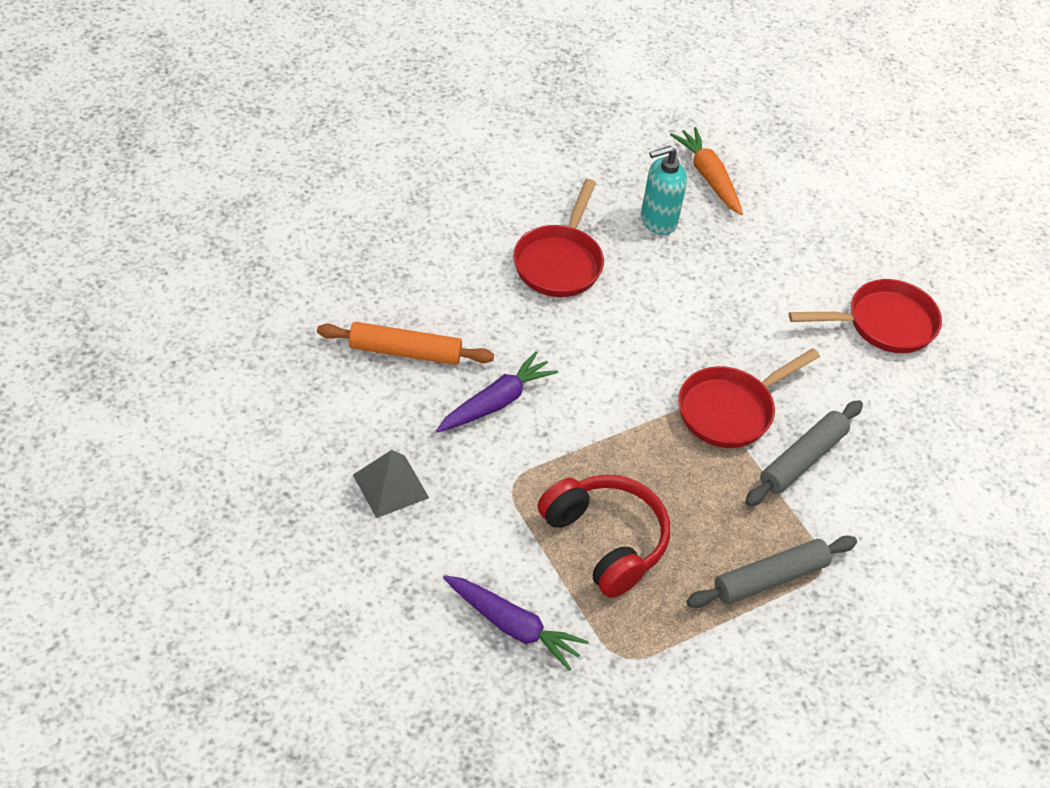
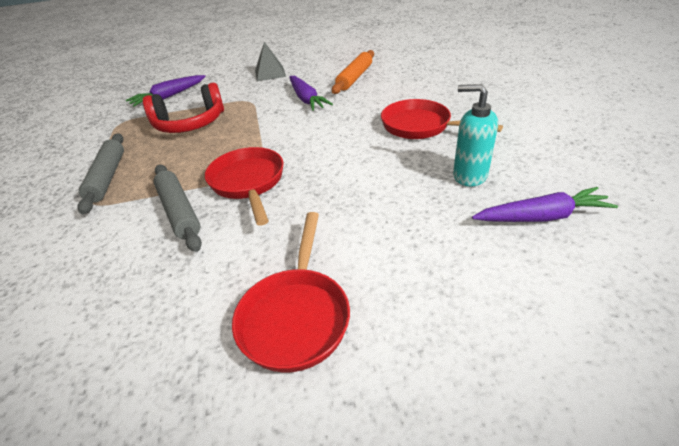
camera: 115 degrees right, 10 degrees down
turquoise soap dispenser [641,146,687,235] -> turquoise soap dispenser turned 60 degrees counterclockwise [453,84,498,187]
orange carrot [670,127,743,215] -> purple carrot [472,187,618,222]

